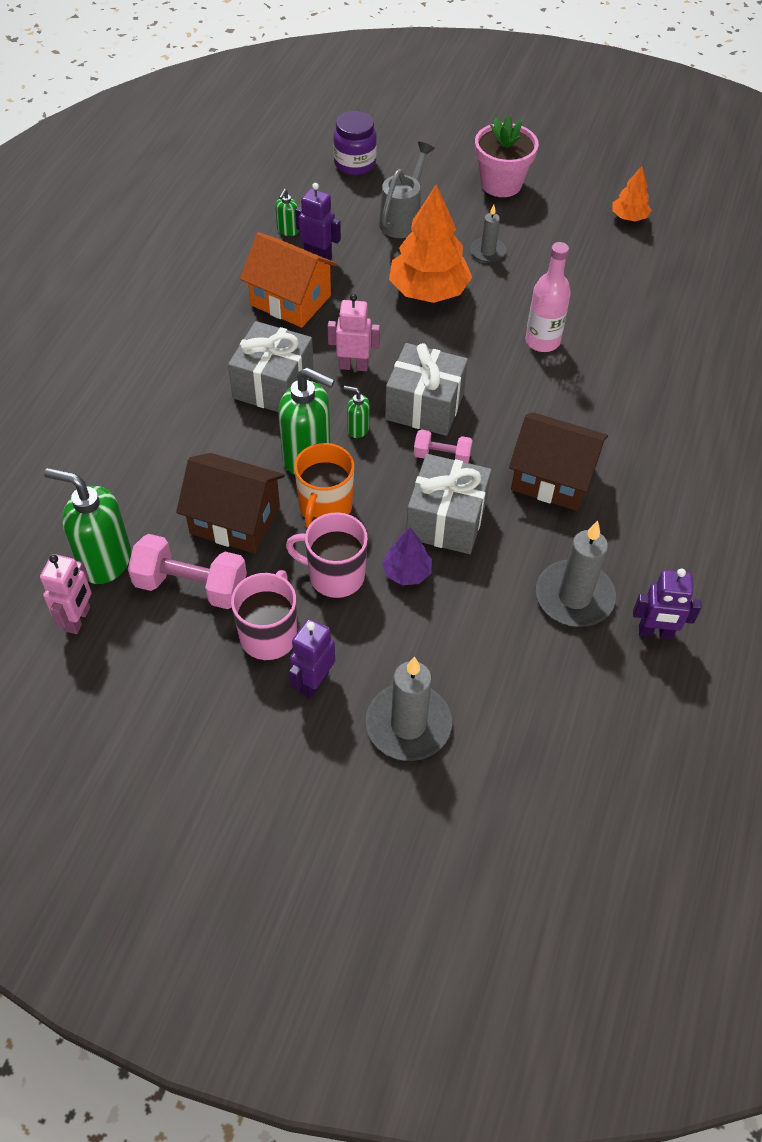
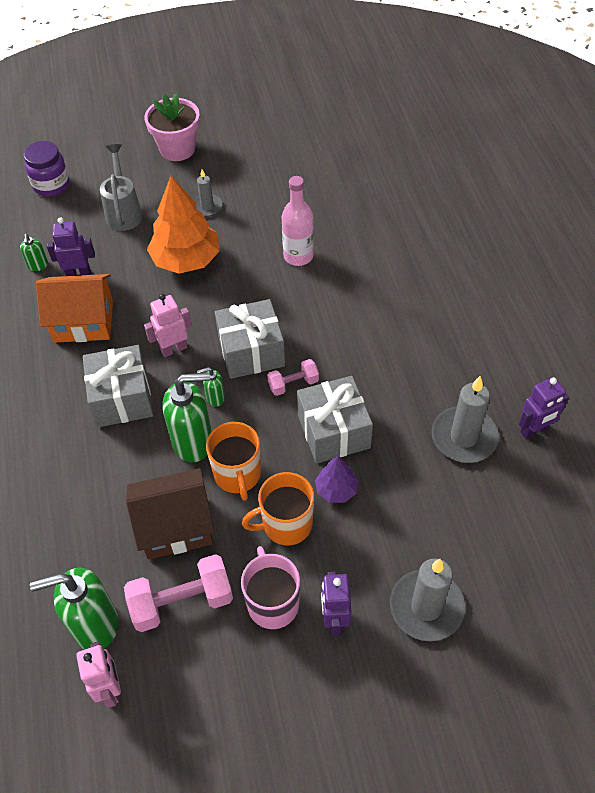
camera: 30 degrees left, 0 degrees up
pink mug [286,512,368,598] -> orange mug [242,472,314,545]
brown house [509,412,608,511] -> none
orange tree [613,166,651,221] -> none

